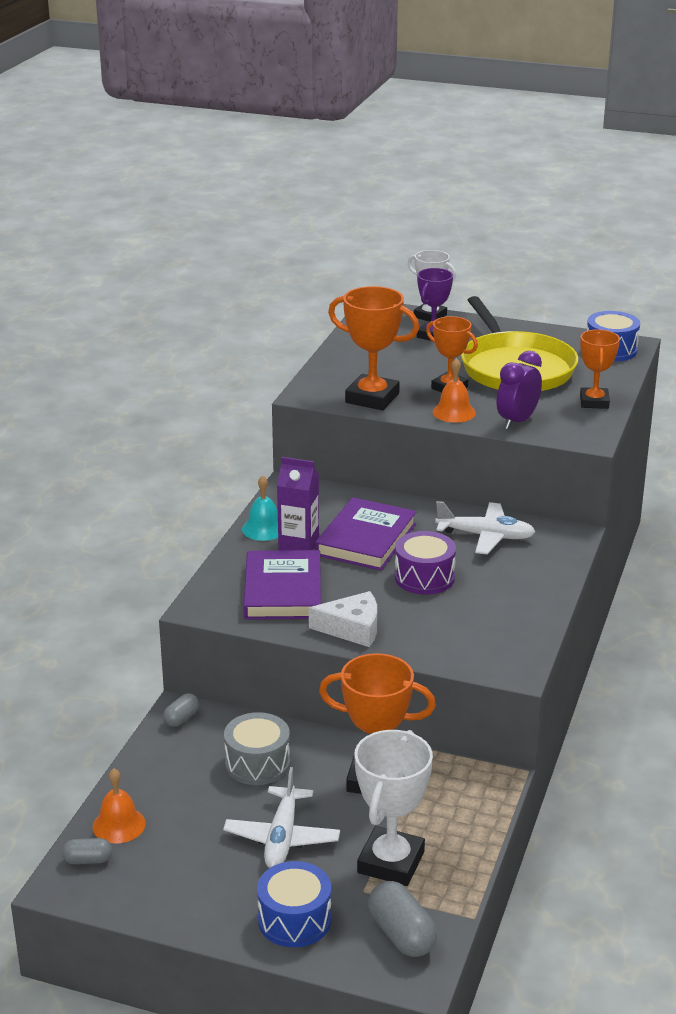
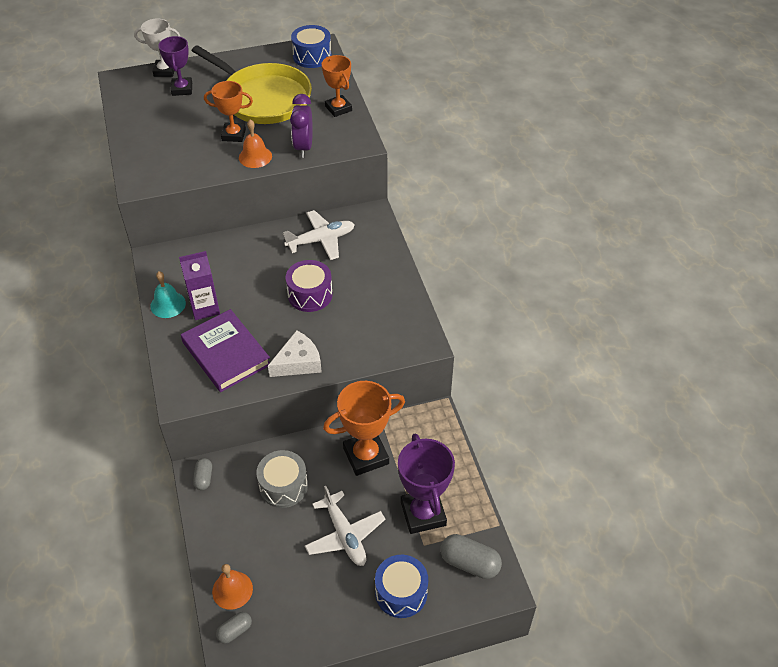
camera: 35 degrees left, 20 degrees up
purple book [315,497,417,571] -> none
orange trophy [328,286,419,410] -> none
white trophy [355,730,433,886] -> purple trophy [398,434,455,534]

